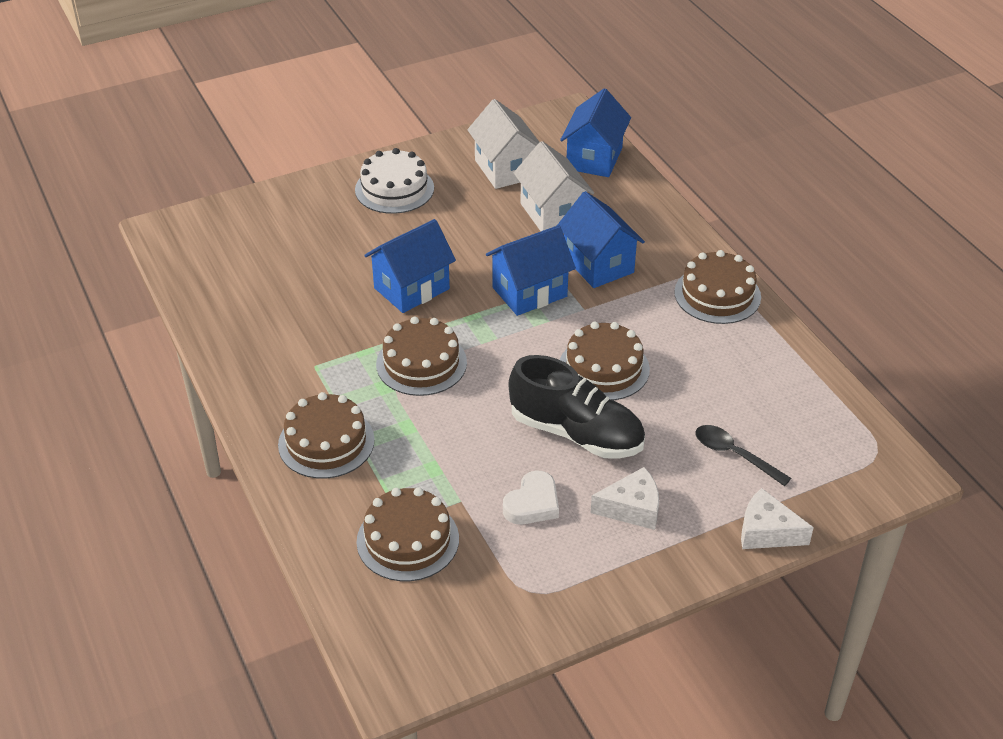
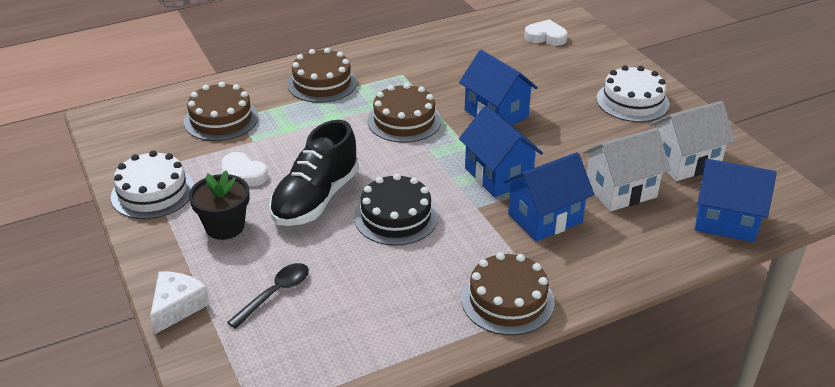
camera: 90 degrees right, 5 degrees down
brown cake [560,322,650,400] -> black cake [354,174,438,246]
white cheese [591,467,659,530] -> black flower pot [189,170,250,240]
none -> white cake [111,151,194,219]
none -> white heart [524,19,568,46]

